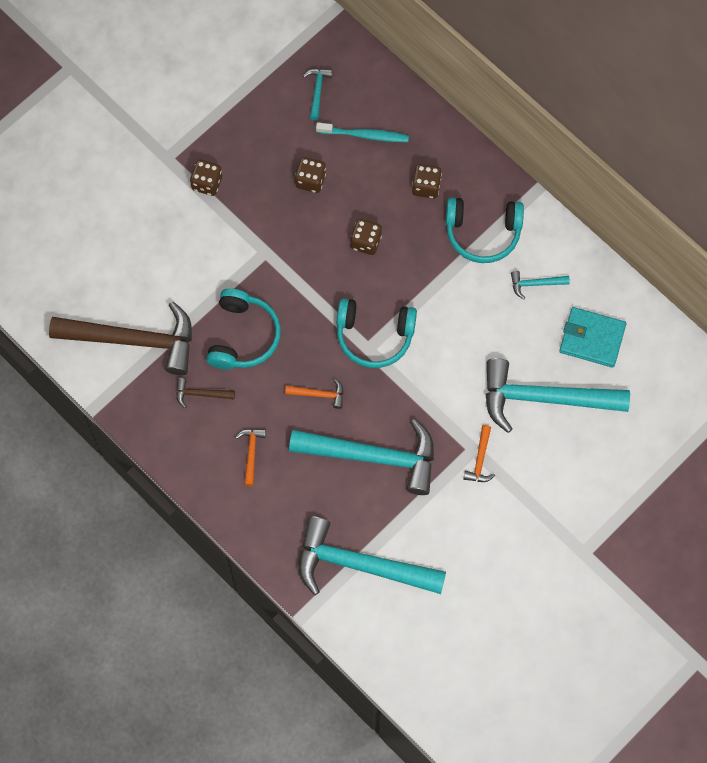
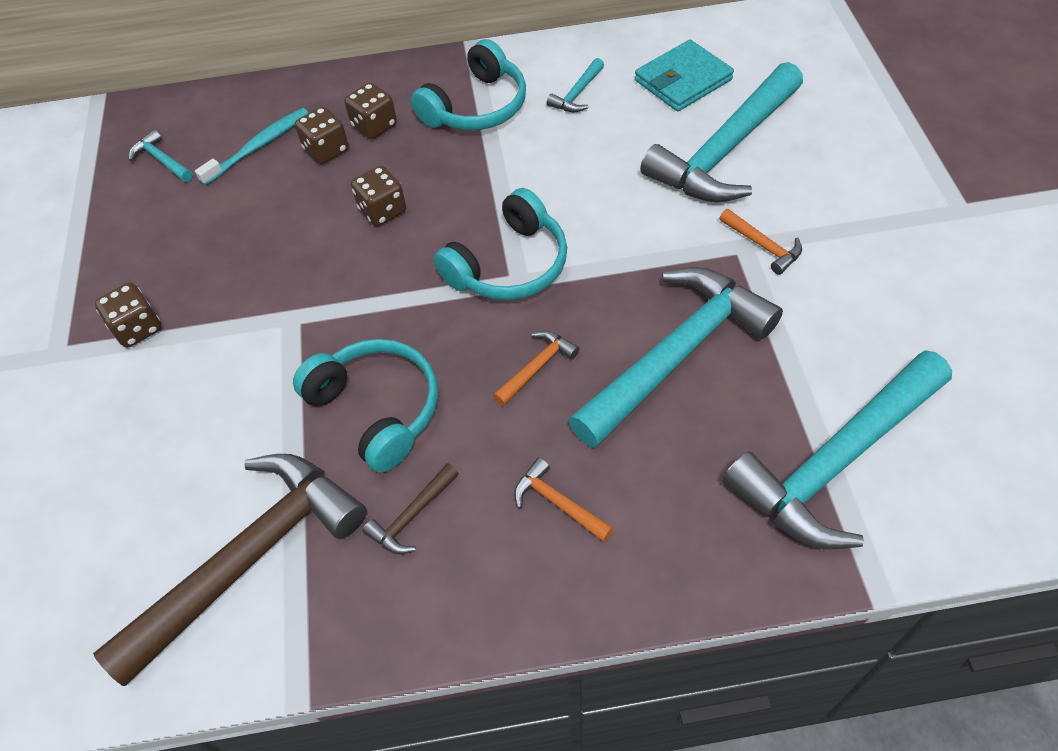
camera: 50 degrees left, 15 degrees down
brown dice [295,157,326,193] -> brown dice moved to [295,107,349,164]

